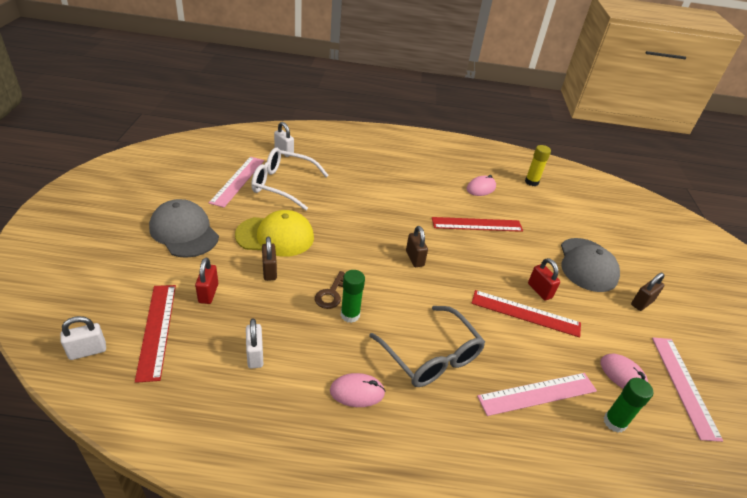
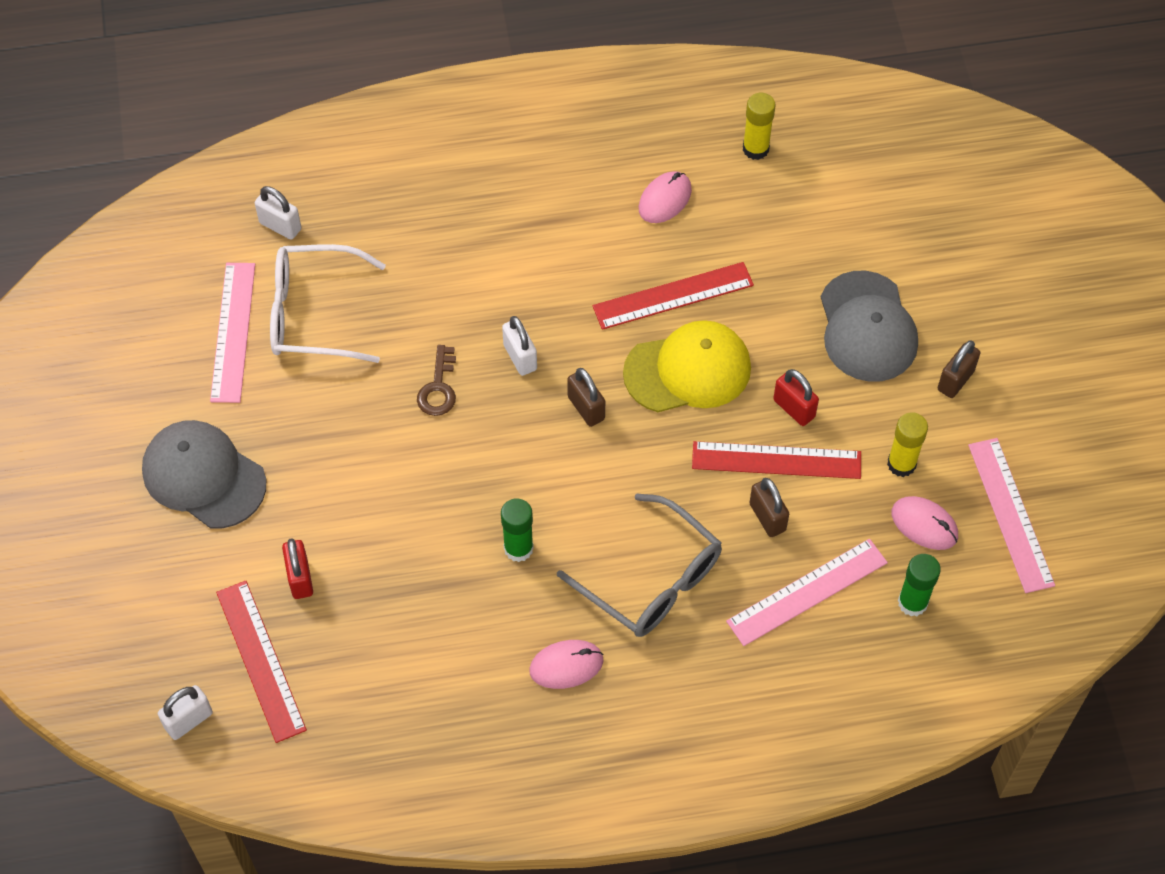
camera: 10 degrees left, 20 degrees up
yellow cap [235,210,314,257] -> yellow cap moved to [623,320,751,412]
white padlock [246,318,263,369] -> white padlock moved to [502,316,537,376]
brown padlock [262,236,277,281] -> brown padlock moved to [749,478,789,537]
brown key [315,271,345,309] -> brown key moved to [417,345,456,416]
none -> yellow glue stick [887,412,928,477]

